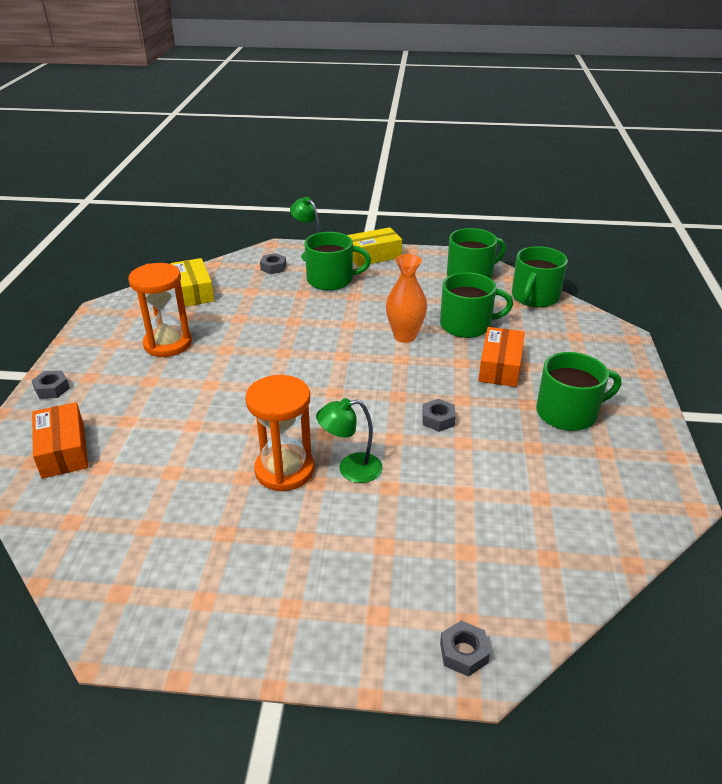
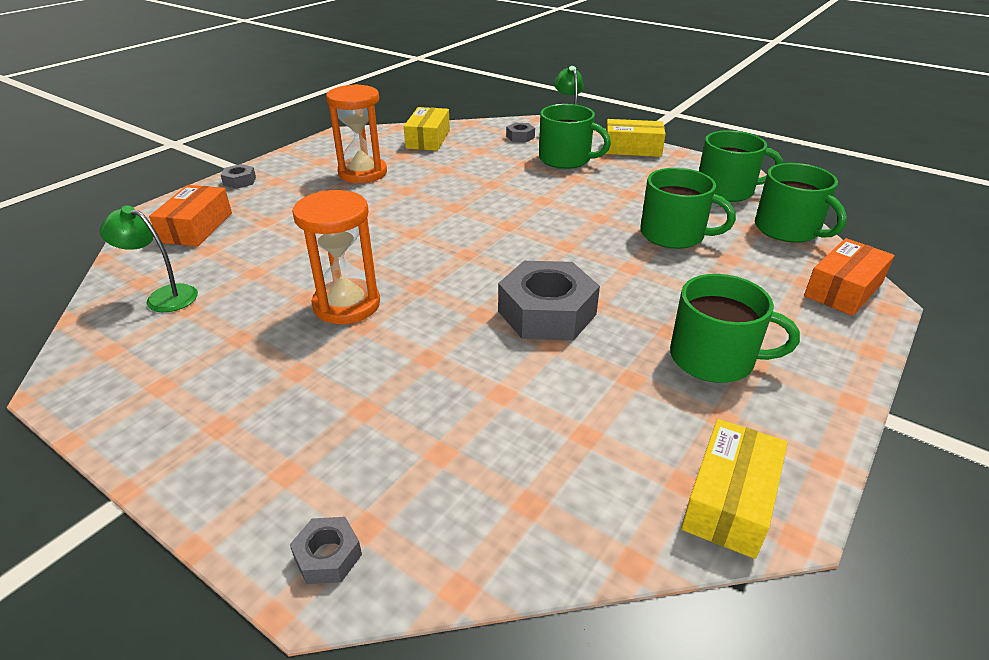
camera: 30 degrees right, 0 degrees up
green lamp [316,398,383,483] -> green lamp moved to [100,206,198,312]
orange vase [386,254,427,343] -> none
grey nut [422,399,456,432] -> grey nut [498,261,600,340], size x2.19
orange box [478,327,525,387] -> orange box moved to [804,238,895,316]
green mug [512,246,568,308] -> green mug turned 90 degrees counterclockwise [755,163,847,243]
none -> yellow box [681,419,788,559]

